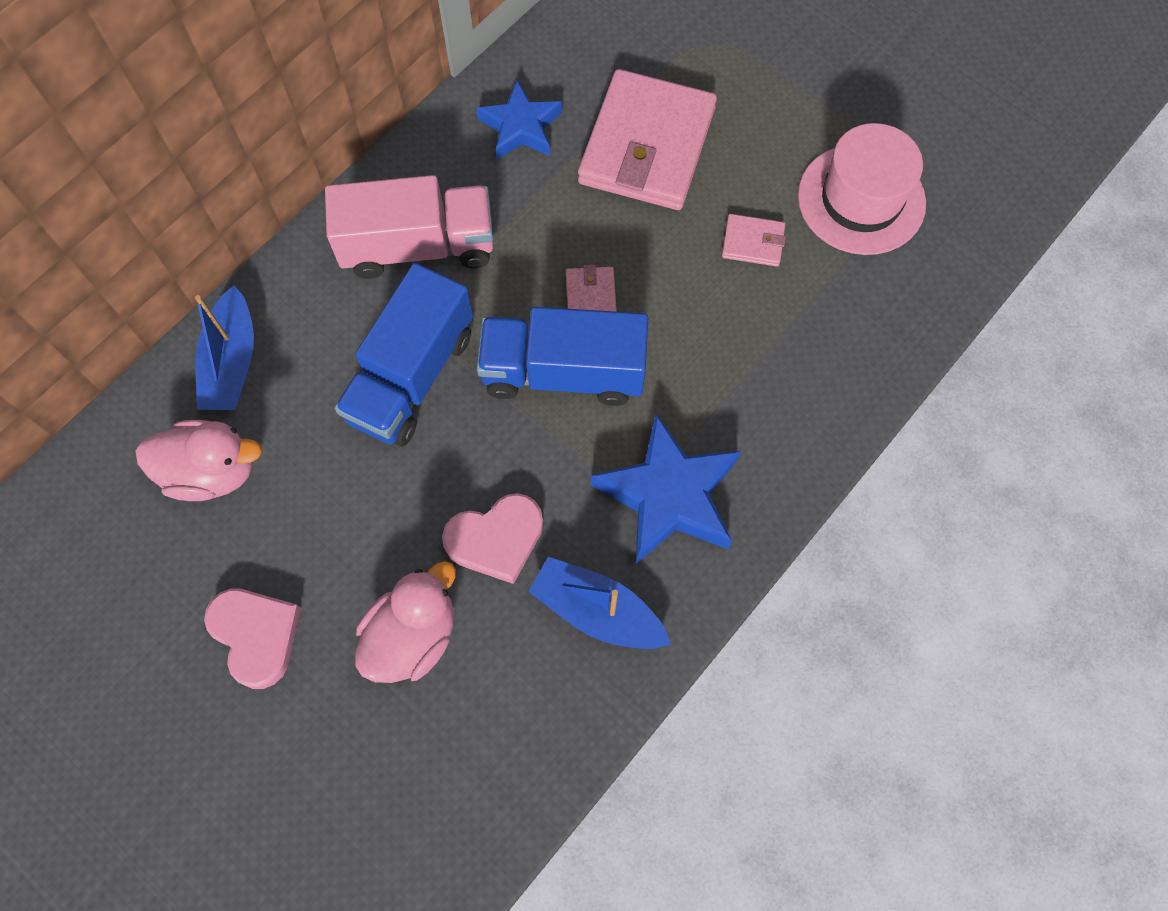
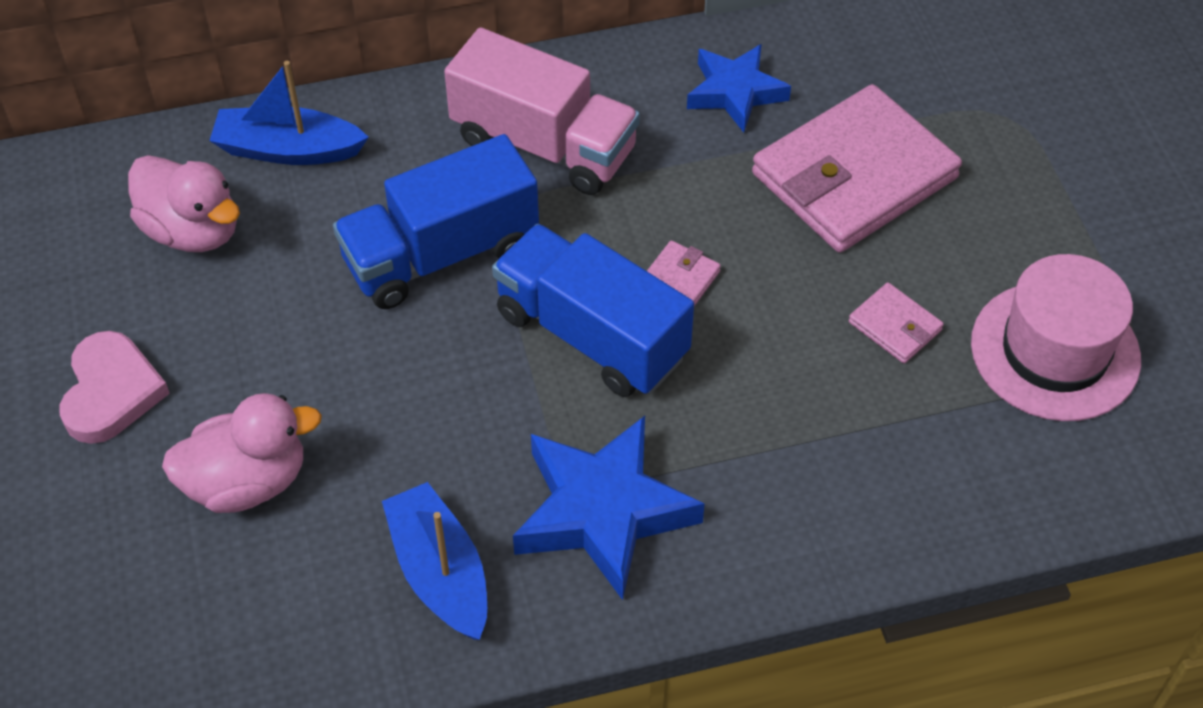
camera: 35 degrees right, 15 degrees down
blue boat [195,285,254,410] -> blue boat turned 60 degrees clockwise [209,61,369,165]
pink heart [442,493,544,584] -> none

